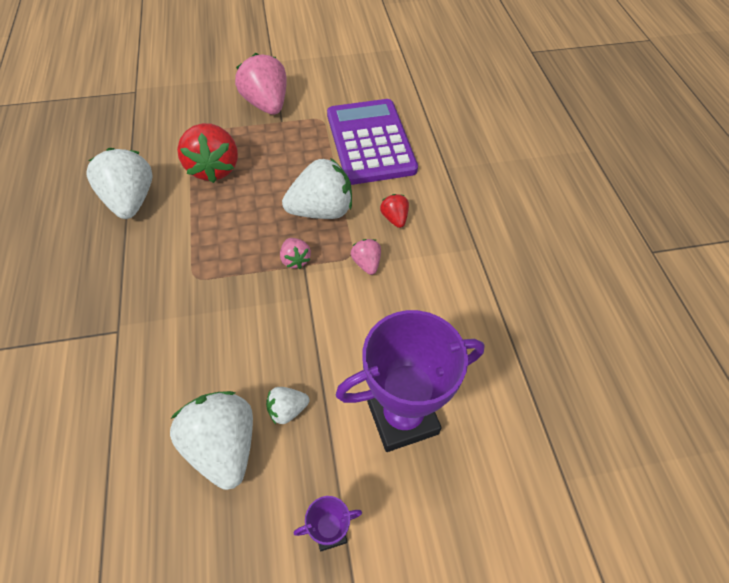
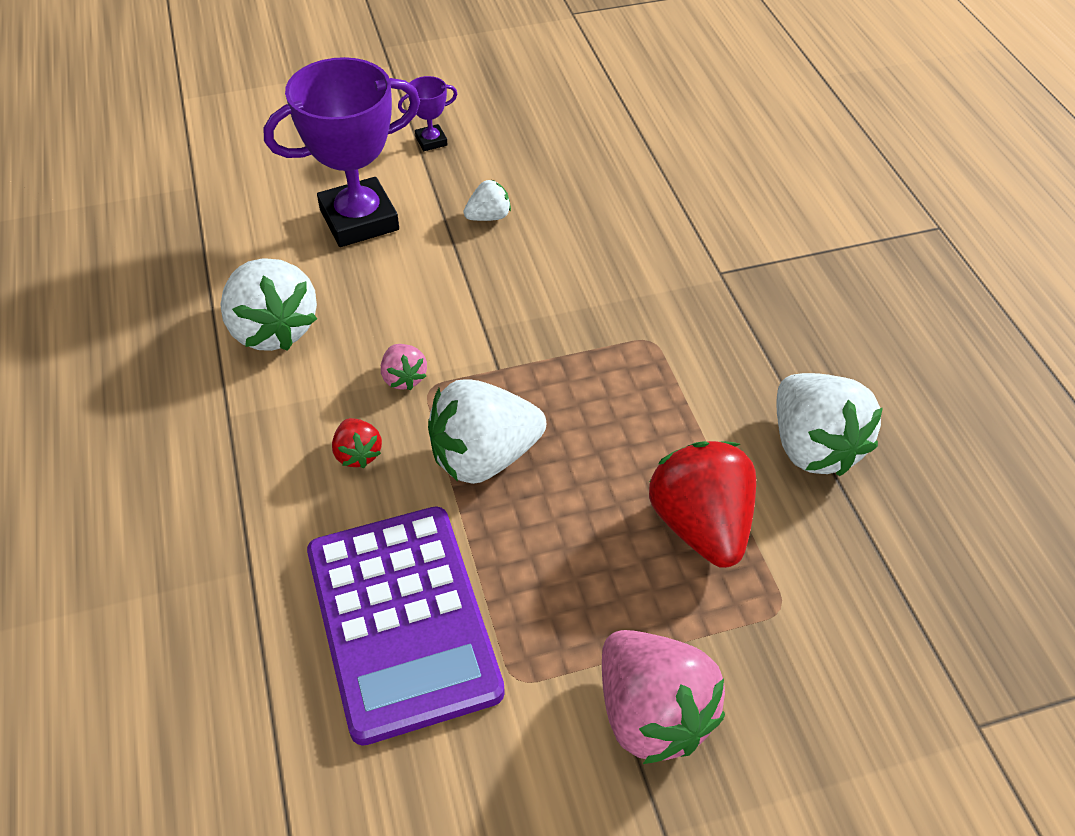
camera: 175 degrees right, 5 degrees down
white strawberry [170,391,253,490] -> white strawberry moved to [221,258,317,351]
pink strawberry [280,238,311,269] -> none

